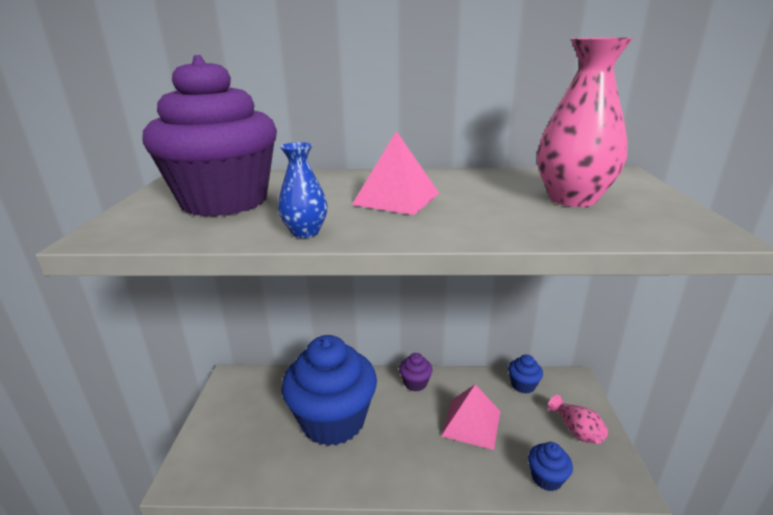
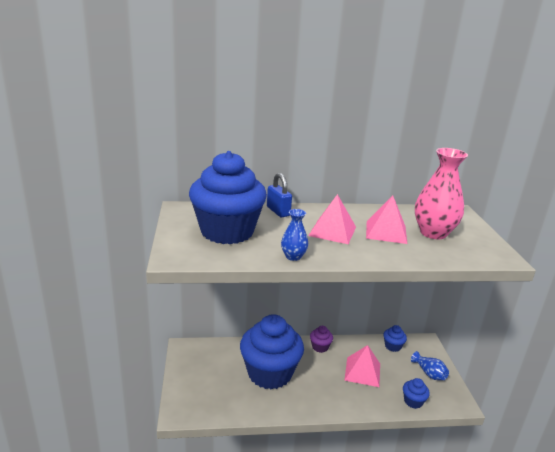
camera: 10 degrees left, 0 degrees up
purple cupcake [142,55,277,217] -> blue cupcake [189,151,267,244]
pink vase [548,395,608,444] -> blue vase [411,351,449,380]
none -> blue padlock [267,173,292,217]
none -> pink pyramid [366,196,407,244]

